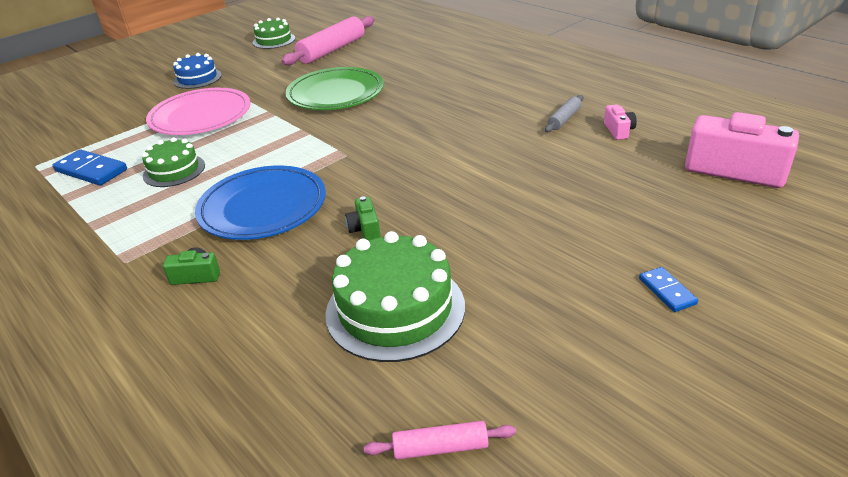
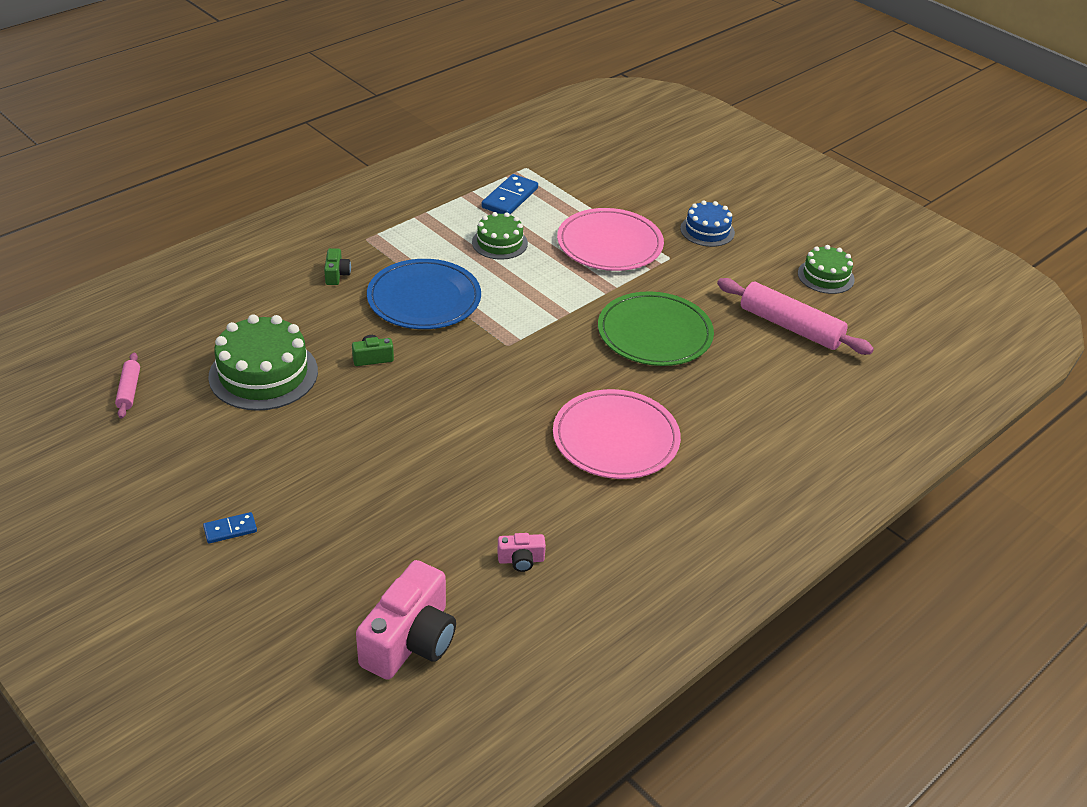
camera: 85 degrees right, 5 degrees up
grey rolling pin [545,95,583,132] -> none
none -> pink plate [553,389,681,479]

